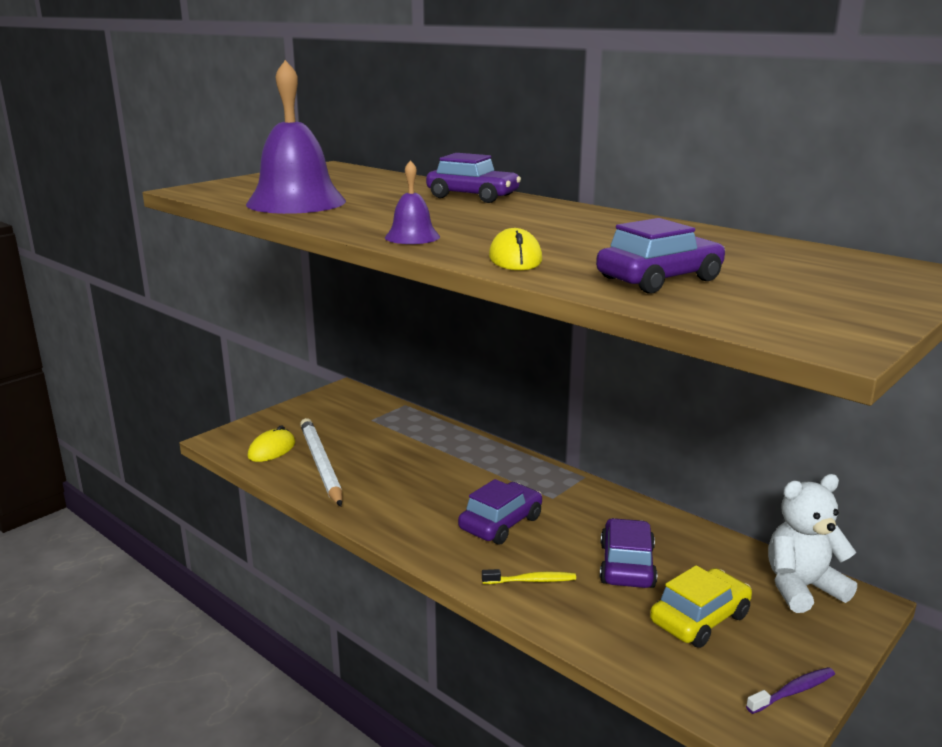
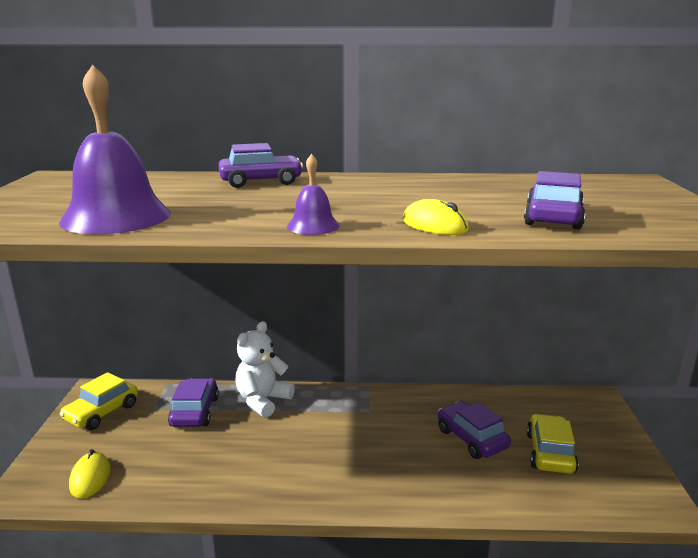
camera: 40 degrees left, 0 degrees up
white pencil [300,418,342,507] -> none
purple car [458,479,542,545] -> purple car moved to [168,378,219,427]
yellow toothbrush [482,569,576,584] -> none
purple toothbrush [746,667,835,714] -> none
white teddy bear [768,474,857,613] -> white teddy bear moved to [236,321,295,418]
none -> yellow car [60,372,138,430]

